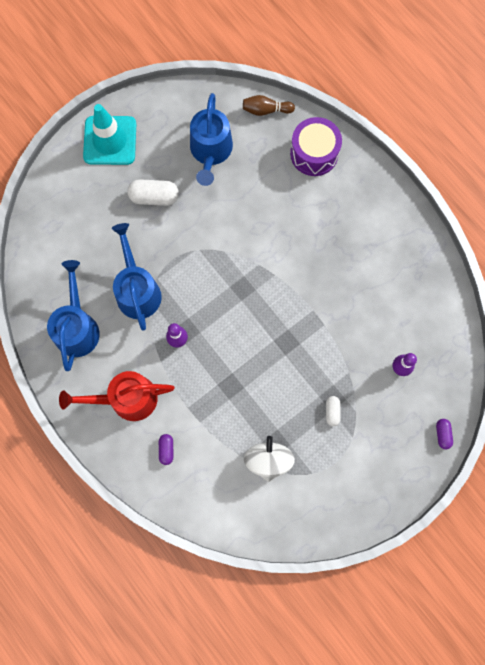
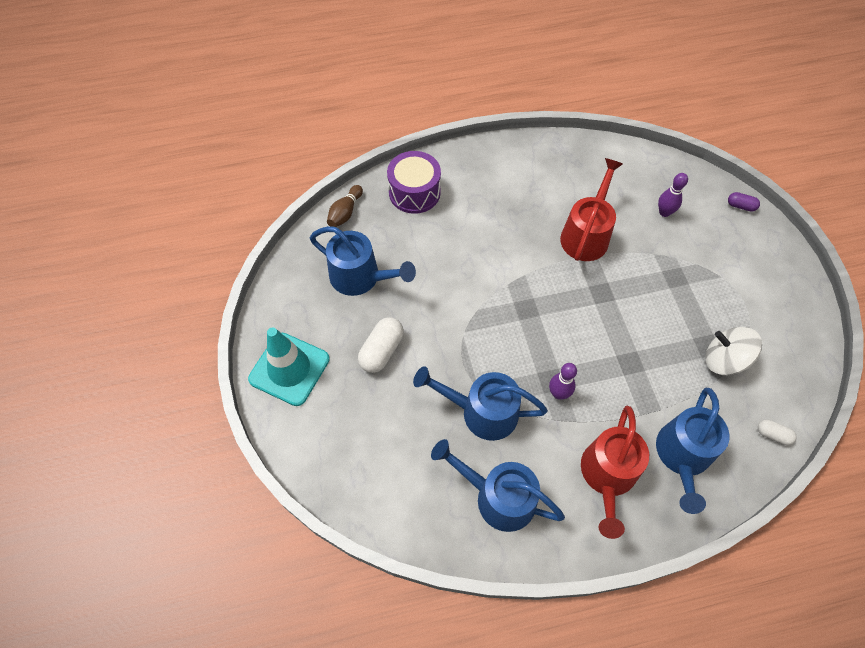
camera: 65 degrees left, 15 degrees down
purple capsule [159,434,173,465] -> blue watering can [656,388,730,514]
white capsule [326,396,341,426] -> white capsule moved to [758,420,797,445]
none -> red watering can [560,158,623,261]

